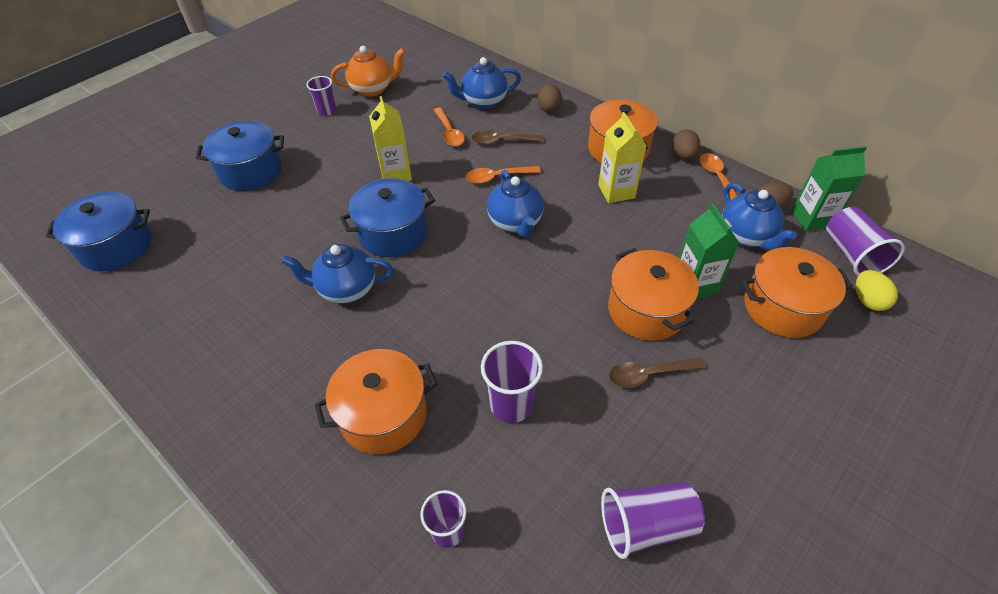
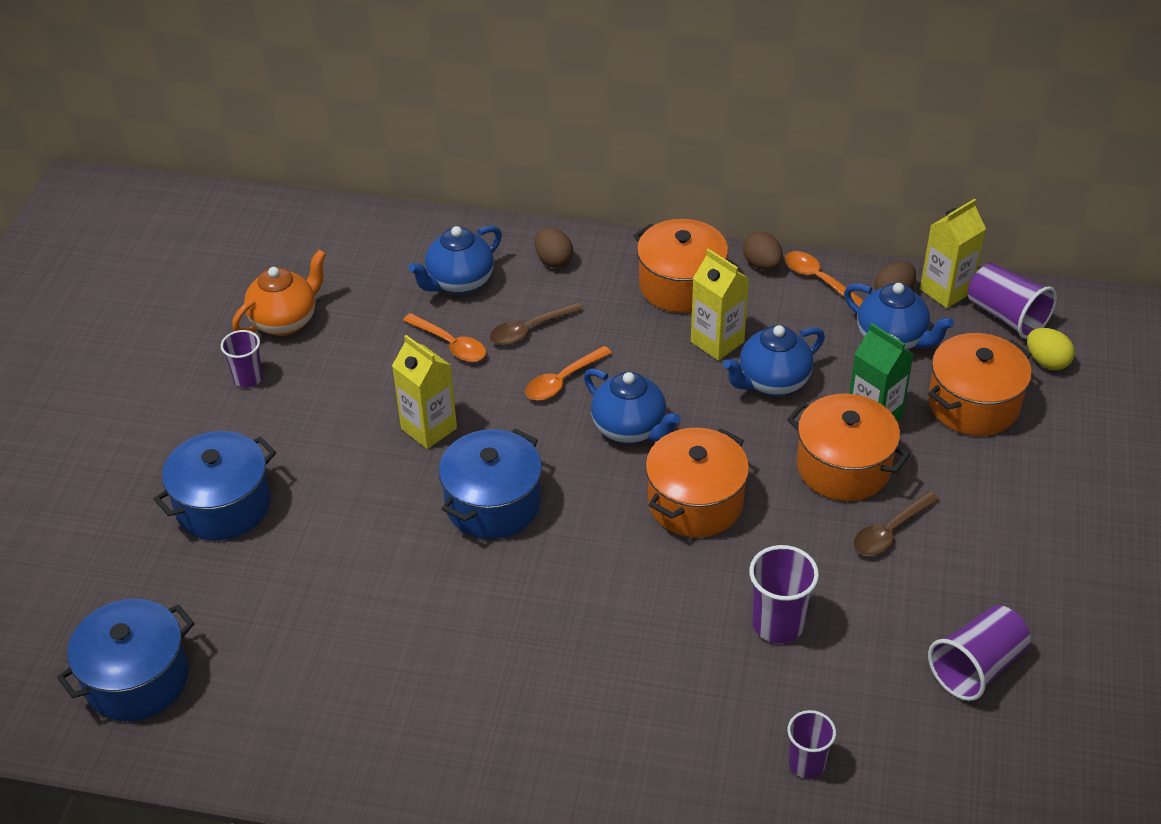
camera: 30 degrees left, 5 degrees down
blue teapot [281,244,394,304] -> blue teapot moved to [723,325,825,396]
orange pot [315,349,437,454] -> orange pot moved to [645,428,749,538]
green carton [792,146,867,231] -> yellow carton [920,199,986,308]

